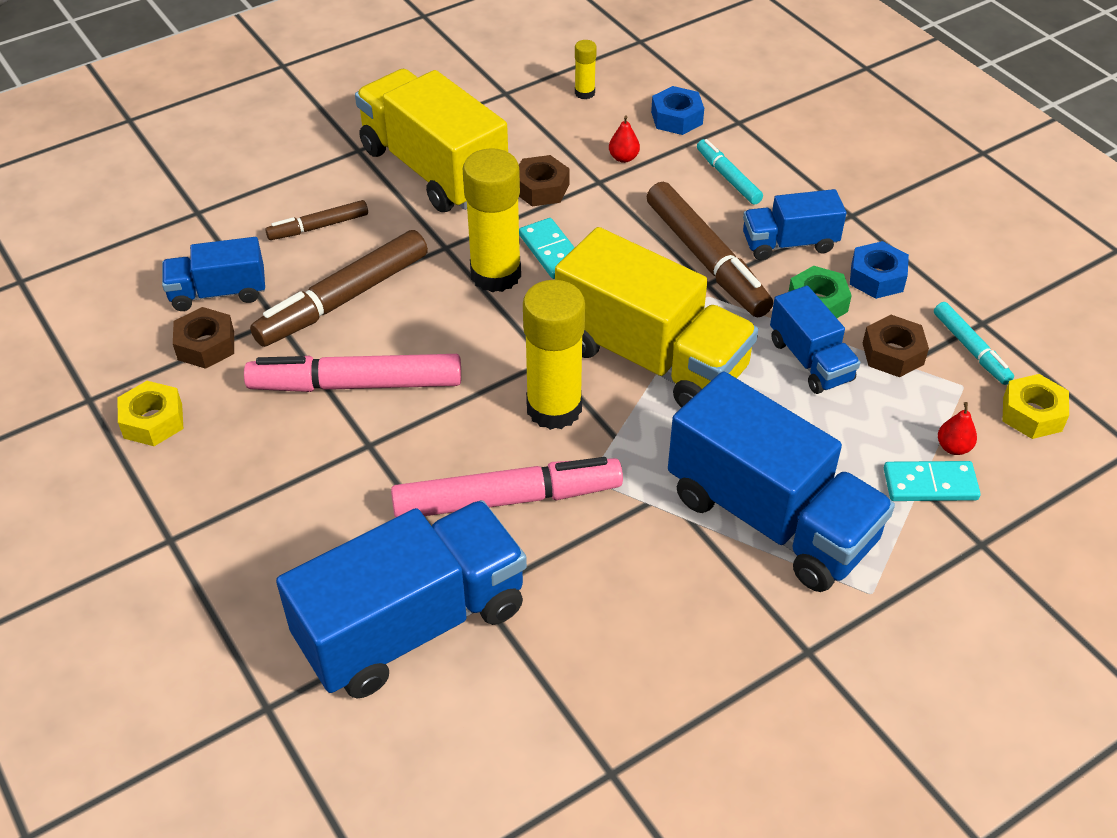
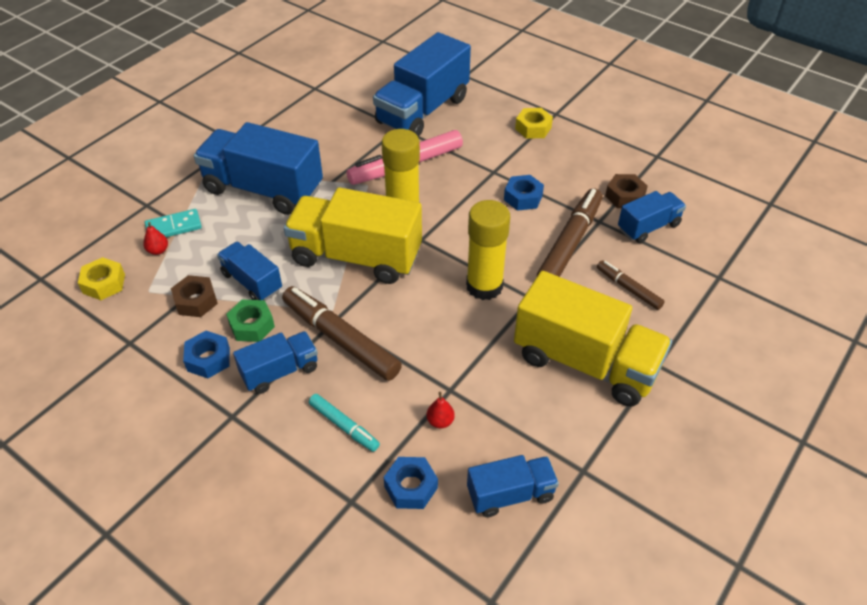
camera: 160 degrees right, 0 degrees up
yellow nut [118,381,183,446] -> yellow nut moved to [515,108,553,139]
pink marker [244,354,461,392] -> blue nut [504,175,544,211]
brown marker [265,200,368,240] -> brown marker turned 90 degrees counterclockwise [597,260,665,310]
brown nut [519,155,570,206] -> none
turquoise domino [519,218,575,279] -> none
yellow glue stick [575,40,597,100] -> blue truck [467,455,559,517]
turquoise marker [934,302,1014,385] -> none

